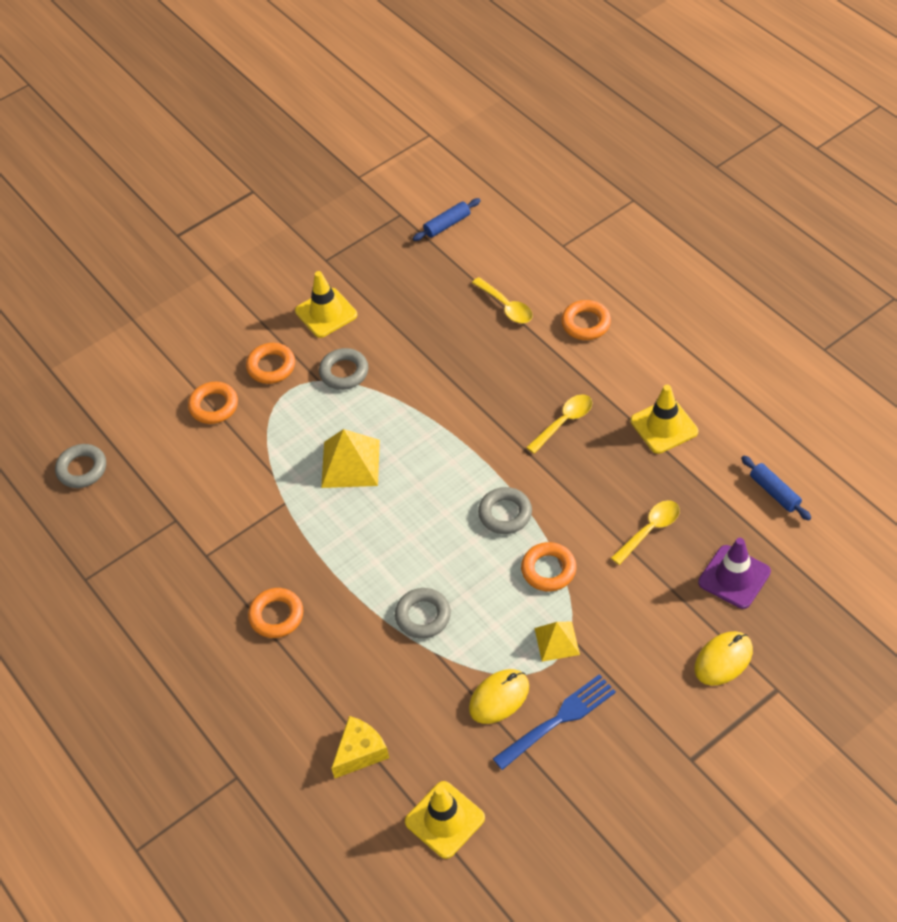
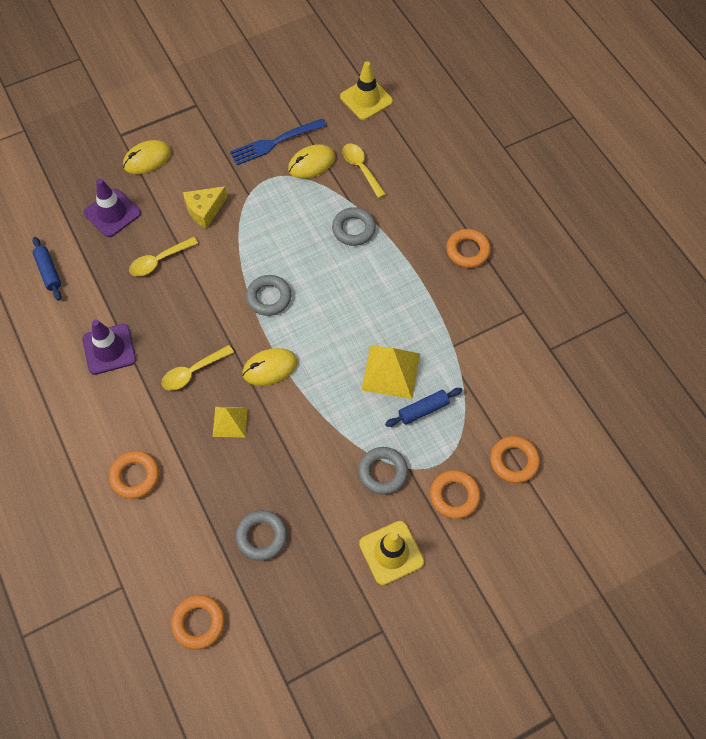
camera: 175 degrees left, 10 degrees up
grey ring [55,444,106,488] -> grey ring moved to [236,510,287,561]
yellow cheese [331,716,389,778] -> yellow cheese moved to [183,186,227,229]
blue rolling pin [413,198,481,241] -> blue rolling pin moved to [385,388,462,427]
yellow spoon [472,277,533,323] -> yellow spoon moved to [342,144,386,198]
orange ring [521,542,576,591] -> orange ring moved to [171,595,225,650]
yellow pyramid [534,621,580,662] -> yellow pyramid moved to [213,407,248,438]
yellow traffic cone [631,385,698,454] -> purple traffic cone [82,320,136,375]
none -> yellow mouse [242,348,298,386]

